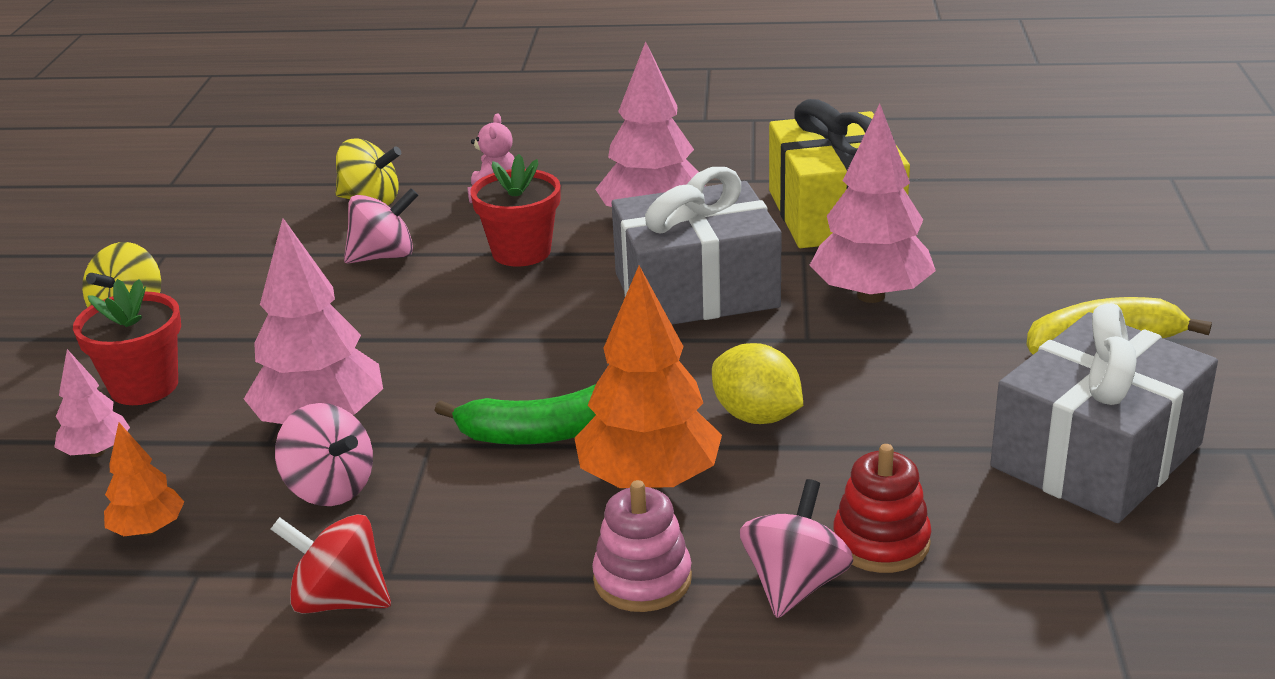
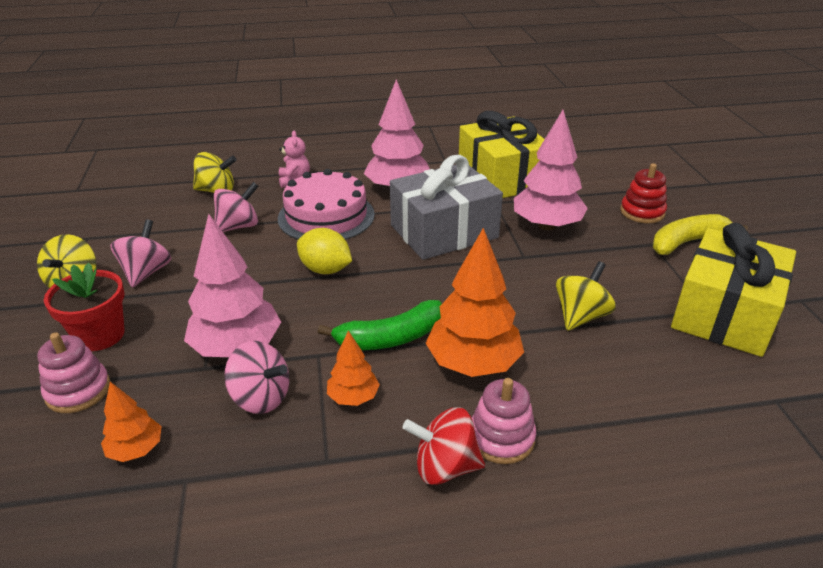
camera: 15 degrees left, 5 degrees up
pink tree [54,349,130,457] -> pink stacking toy [37,332,110,413]
red spinning top [271,514,391,614] -> red spinning top moved to [403,407,485,485]
red flower pot [470,154,561,267] -> pink cake [278,169,375,240]
yellow lemon [712,343,803,424] -> yellow lemon moved to [297,228,352,274]
pink spinning top [740,479,853,618] -> pink spinning top moved to [110,219,172,288]
red stacking toy [833,444,932,573] -> red stacking toy moved to [620,163,667,223]
grey gift [990,303,1218,523] -> yellow gift [671,223,796,357]
none -> orange tree [327,331,380,406]
none -> yellow spinning top [556,261,616,331]

